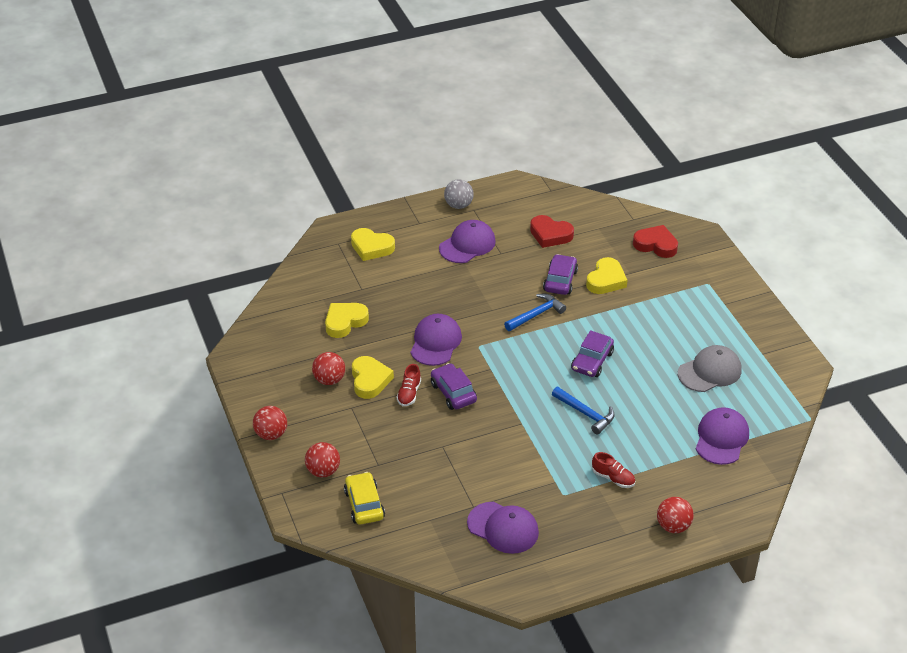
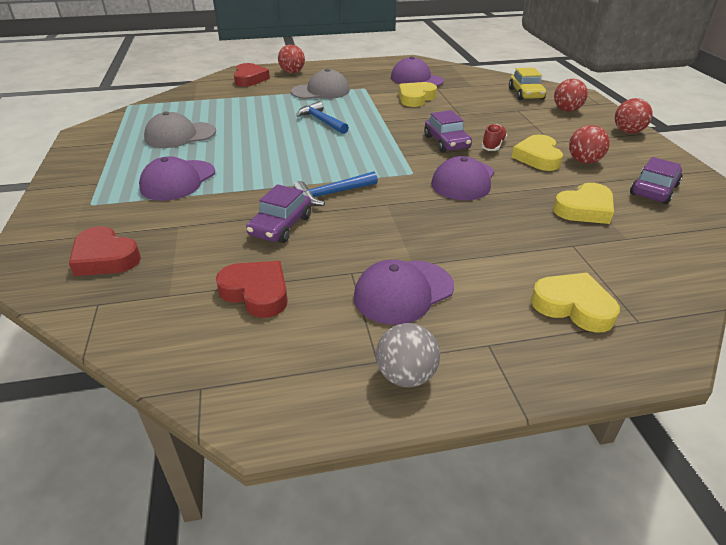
camera: 170 degrees left, 5 degrees down
purple car [571,330,614,377] -> purple car moved to [630,157,683,204]
yellow heart [586,257,627,294] -> yellow heart moved to [399,82,437,107]
red shoe [592,452,635,488] -> grey cap [291,69,350,99]
purple cap [696,407,749,465] -> purple cap moved to [139,156,215,201]
none -> red heart [234,63,270,87]

